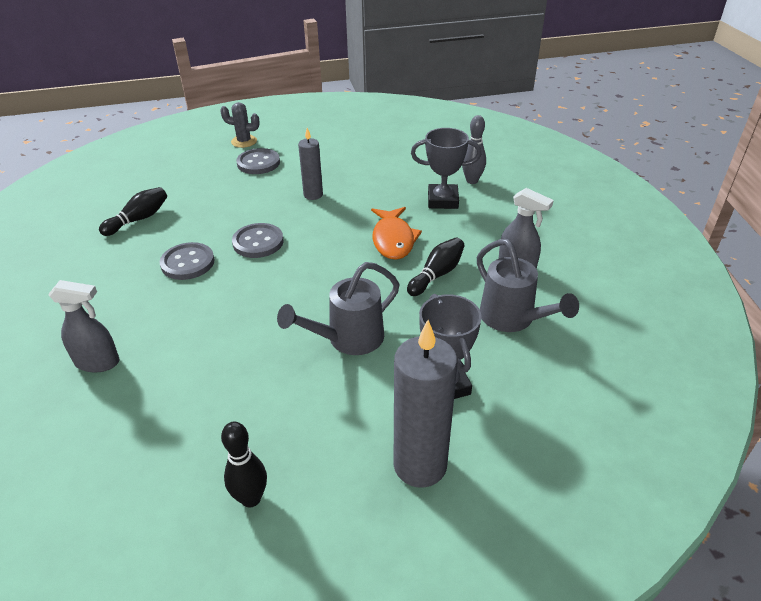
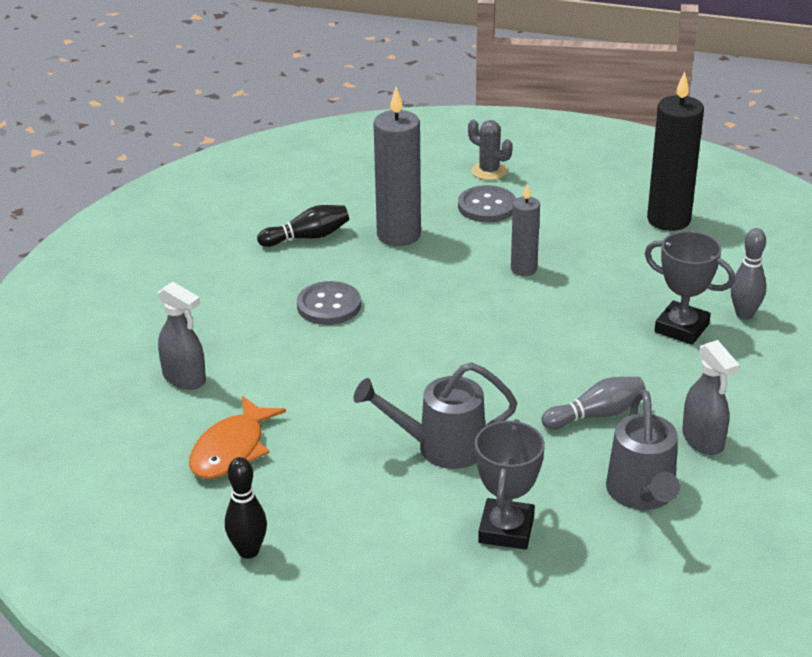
camera: 30 degrees right, 5 degrees down
grey button [232,223,284,258] -> none
orange fish [371,207,422,260] -> orange fish moved to [189,396,286,479]
grey candle [394,320,458,488] -> grey candle moved to [374,87,421,246]
black bowling pin [407,237,465,296] -> grey bowling pin [541,377,646,429]
none -> black candle [647,72,704,231]

